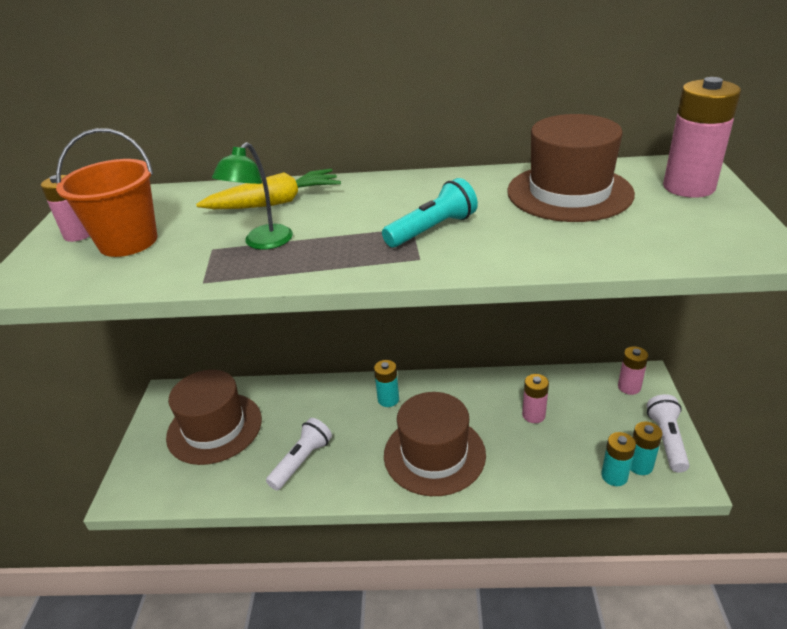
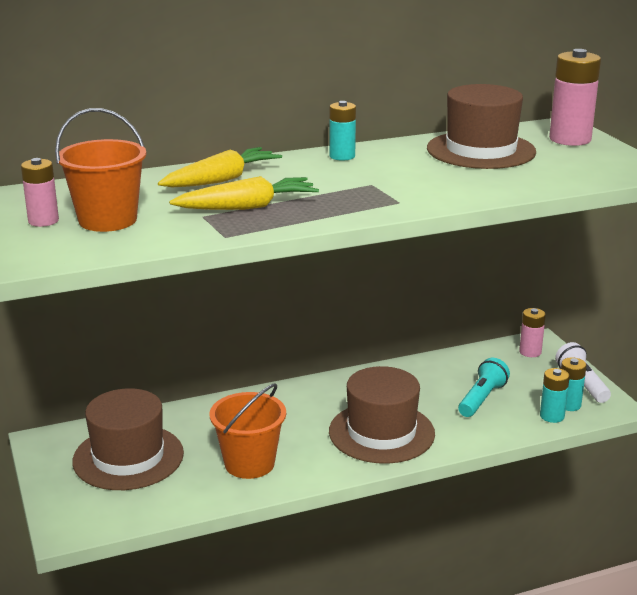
camera: 25 degrees left, 10 degrees down
green lamp [212,142,293,250] -> yellow carrot [169,176,319,210]
white flashlight [266,418,332,490] -> orange bucket [210,383,286,479]
turquoise battery [374,360,399,407] -> turquoise battery moved to [329,101,356,161]
turquoise flashlight [382,178,478,247] -> turquoise flashlight moved to [458,358,510,417]
pink battery [522,374,549,423] -> none

